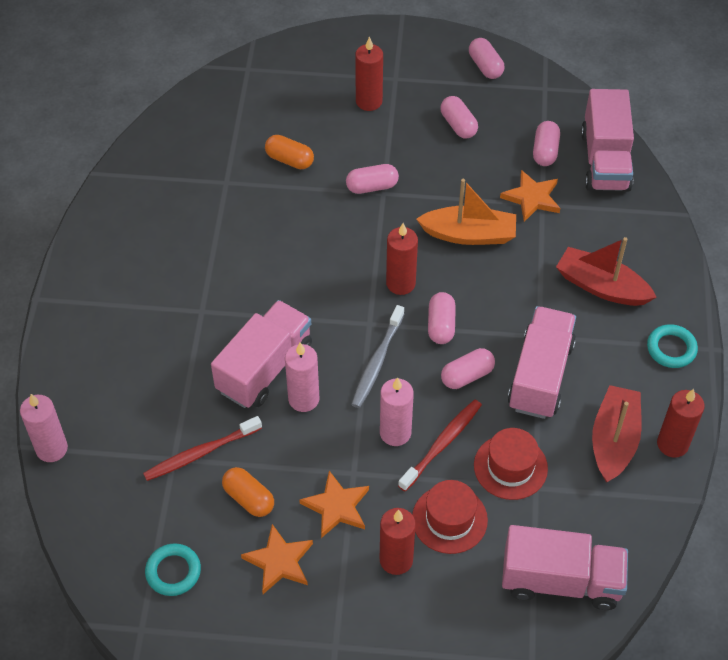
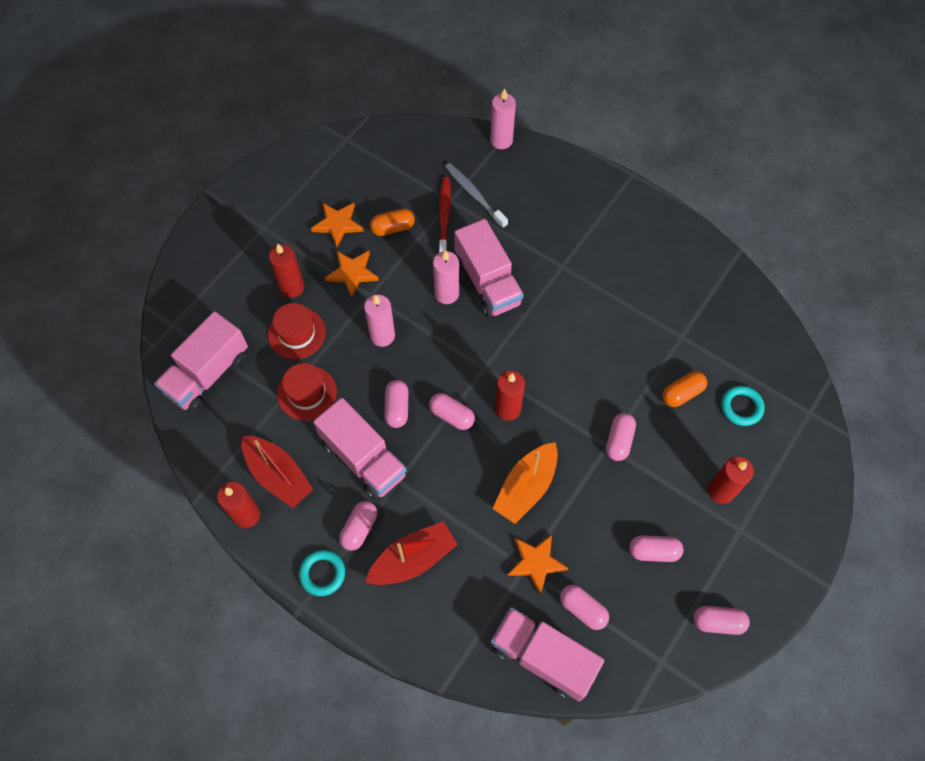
camera: 120 degrees right, 10 degrees up
turquoise ring [145,543,201,596] -> turquoise ring moved to [721,386,765,426]
grey toothbrush [351,305,404,408] -> grey toothbrush moved to [445,163,508,228]
red toothbrush [398,400,482,491] -> none
none -> pink capsule [339,501,377,551]

